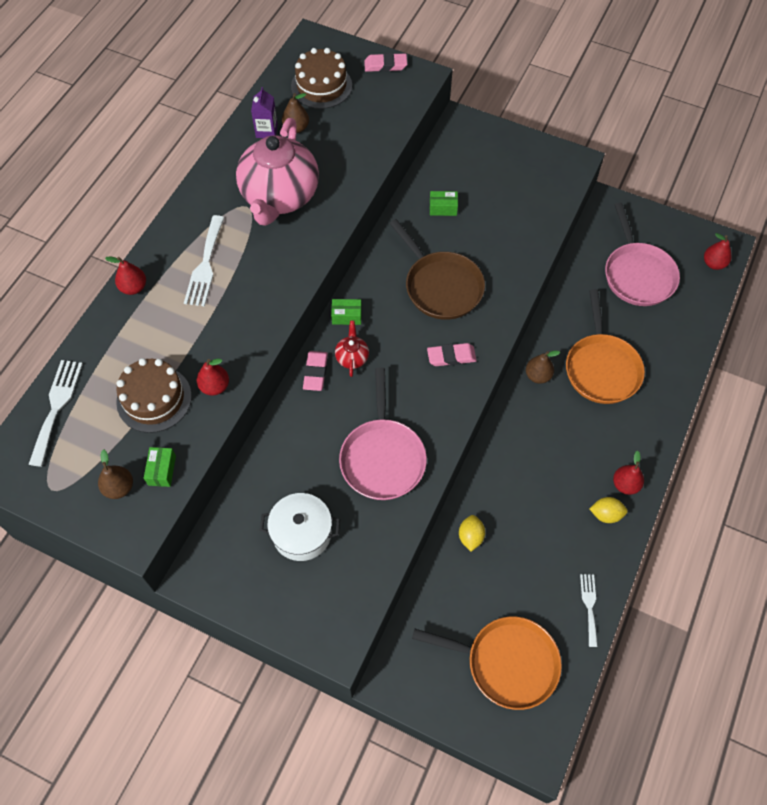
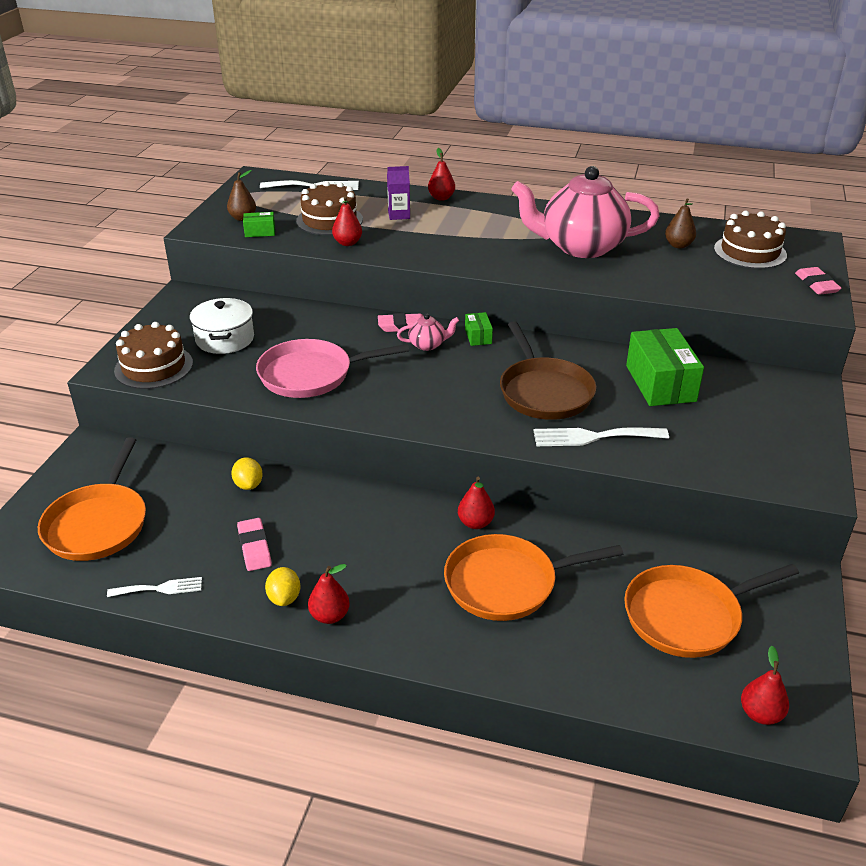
camera: 80 degrees right, 25 degrees down
white fork [184,215,224,307] -> white fork moved to [533,427,669,446]
purple carton [251,87,278,138] -> purple carton moved to [387,166,410,220]
red teapot [335,320,369,377] -> pink teapot [397,314,459,351]
brown pan [390,219,485,320] -> brown pan turned 60 degrees counterclockwise [500,321,596,420]
pink eraser [427,343,477,366] -> pink eraser moved to [237,518,272,571]
green box [430,191,458,216] -> green box [626,328,704,406], size x2.12
yellow lemon [459,515,485,551] -> yellow lemon turned 75 degrees clockwise [231,457,263,490]
brown pear [526,351,560,384] -> red pear [458,477,495,529]
pink pan [605,203,680,306] -> orange pan [624,564,799,658]
none -> brown cake [114,322,193,389]

